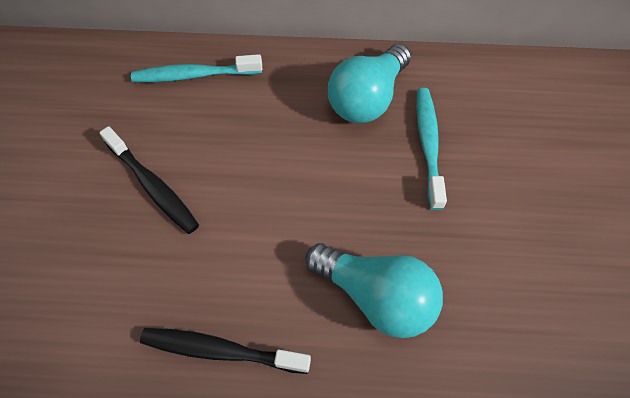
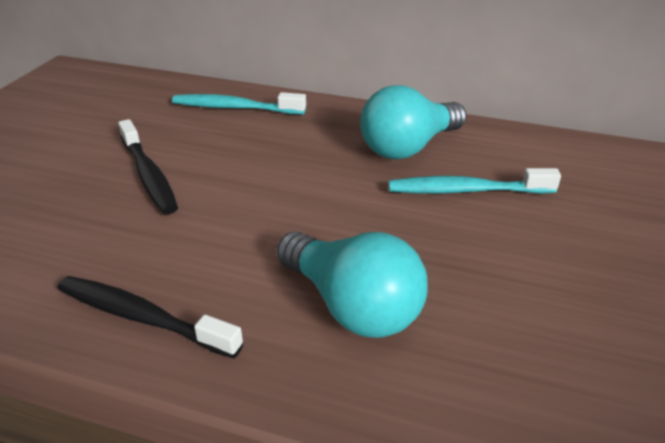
camera: 15 degrees right, 25 degrees down
turquoise toothbrush [416,88,447,210] -> turquoise toothbrush turned 105 degrees counterclockwise [389,168,561,194]

